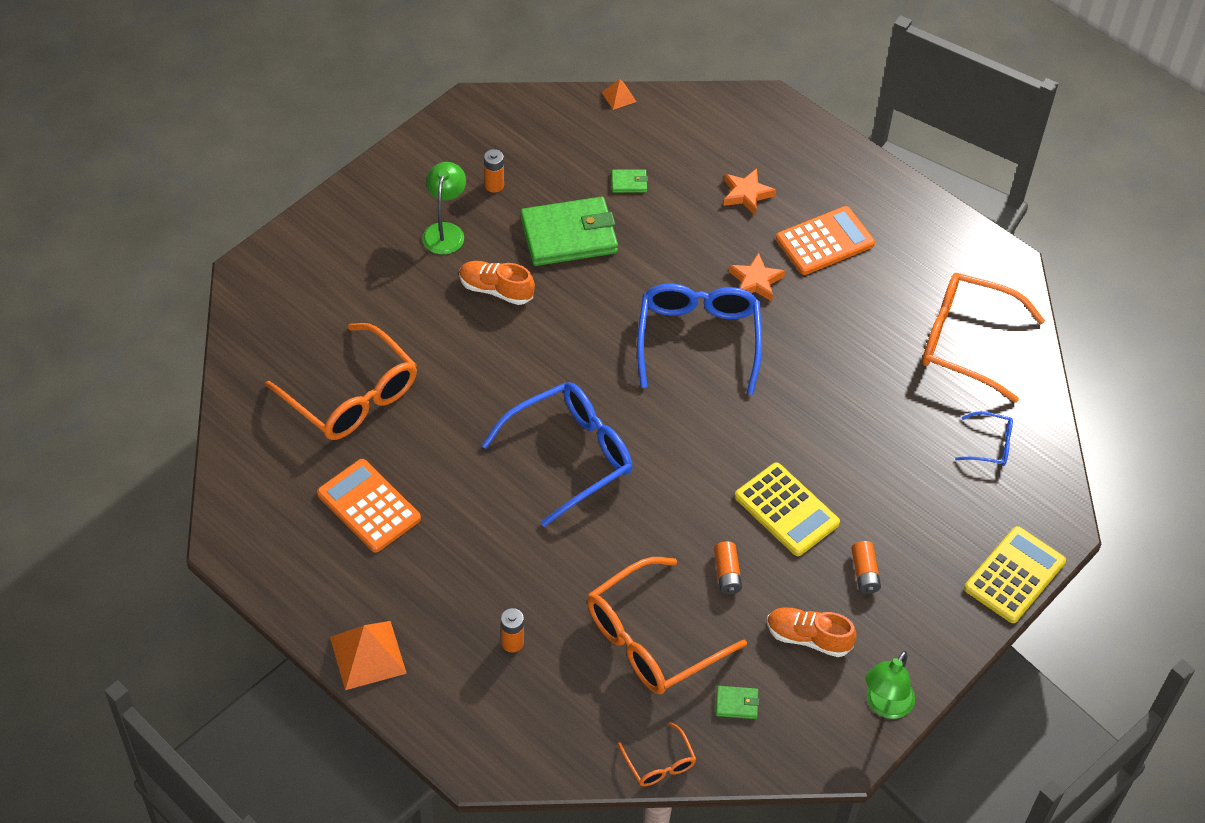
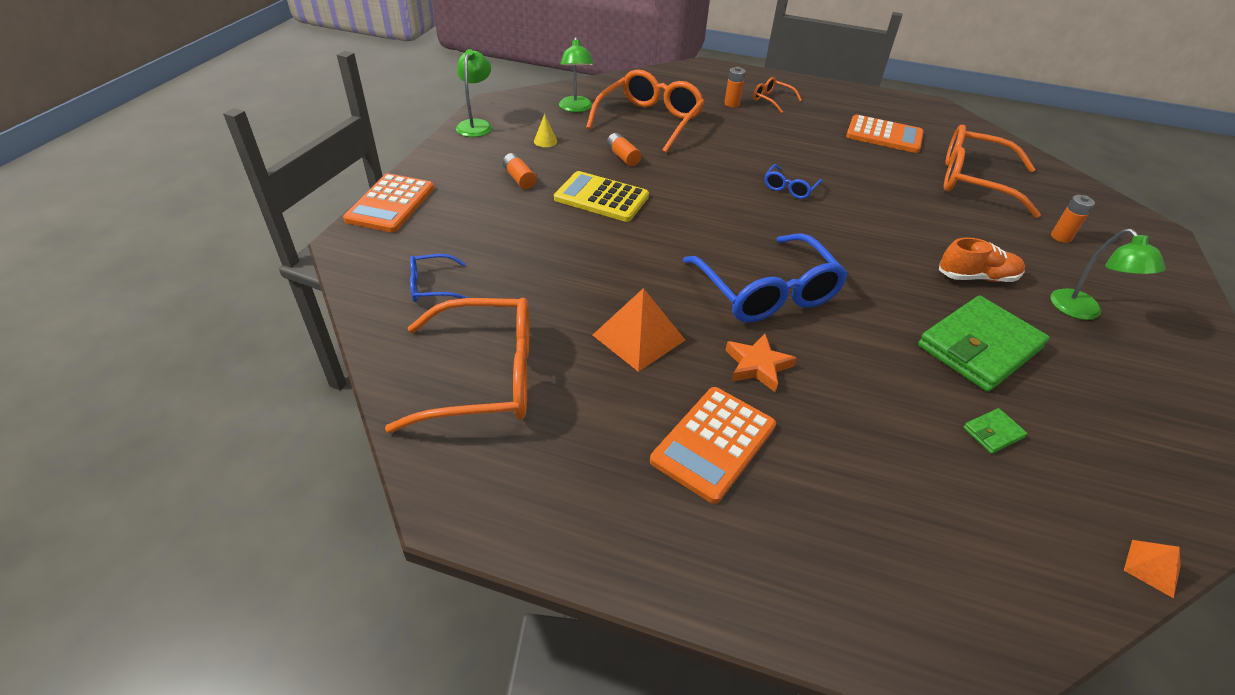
camera: 155 degrees right, 10 degrees down
orange pyramid [330,621,407,690] -> orange pyramid moved to [593,288,685,372]
blue glasses [482,382,632,527] -> blue glasses [765,164,823,199], size x0.47
orange battery [484,149,504,193] -> orange battery moved to [1051,195,1095,243]
orange glasses [618,722,696,786] -> orange glasses moved to [753,77,802,113]
green wallet [716,686,759,719] -> green lamp [559,37,594,112]
orange star [723,168,776,215] -> none
orange shoe [767,607,856,657] -> yellow cone [534,114,557,147]
yellow calculator [964,526,1066,623] -> orange calculator [343,173,434,232]

